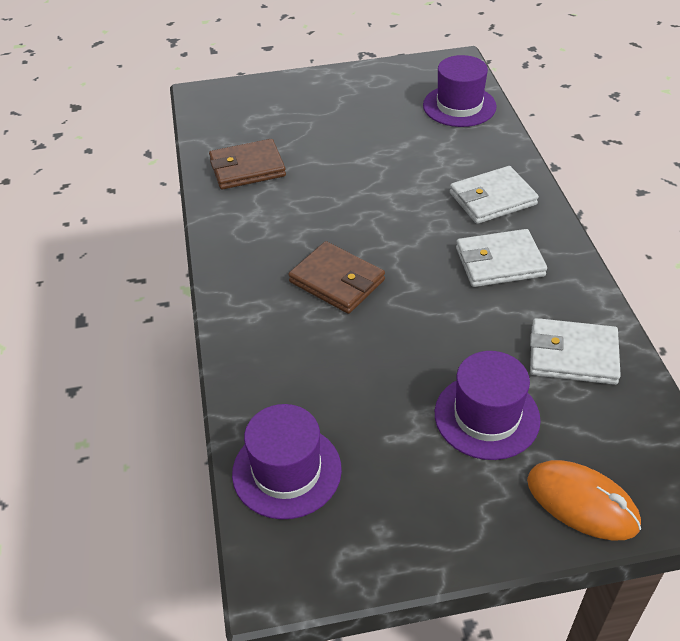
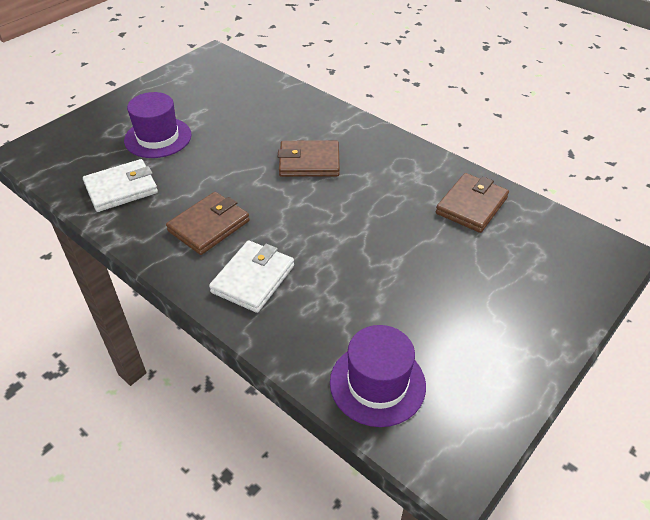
camera: 140 degrees right, 0 degrees up
purple hat [232,404,342,519] -> none
white wallet [456,229,547,287] -> brown wallet [166,192,250,255]
orange mouse [527,460,641,540] -> none

